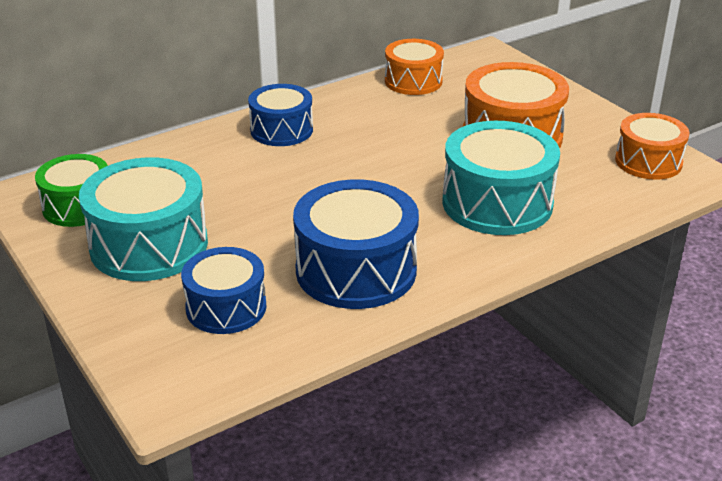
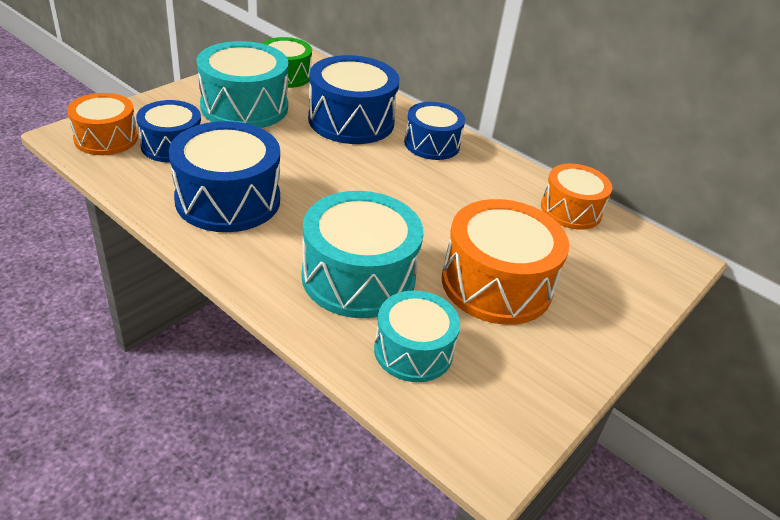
camera: 70 degrees right, 5 degrees up
orange drum [615,113,690,180] -> orange drum moved to [67,93,138,155]
none -> blue drum [308,55,400,144]
none -> turquoise drum [374,290,460,382]

